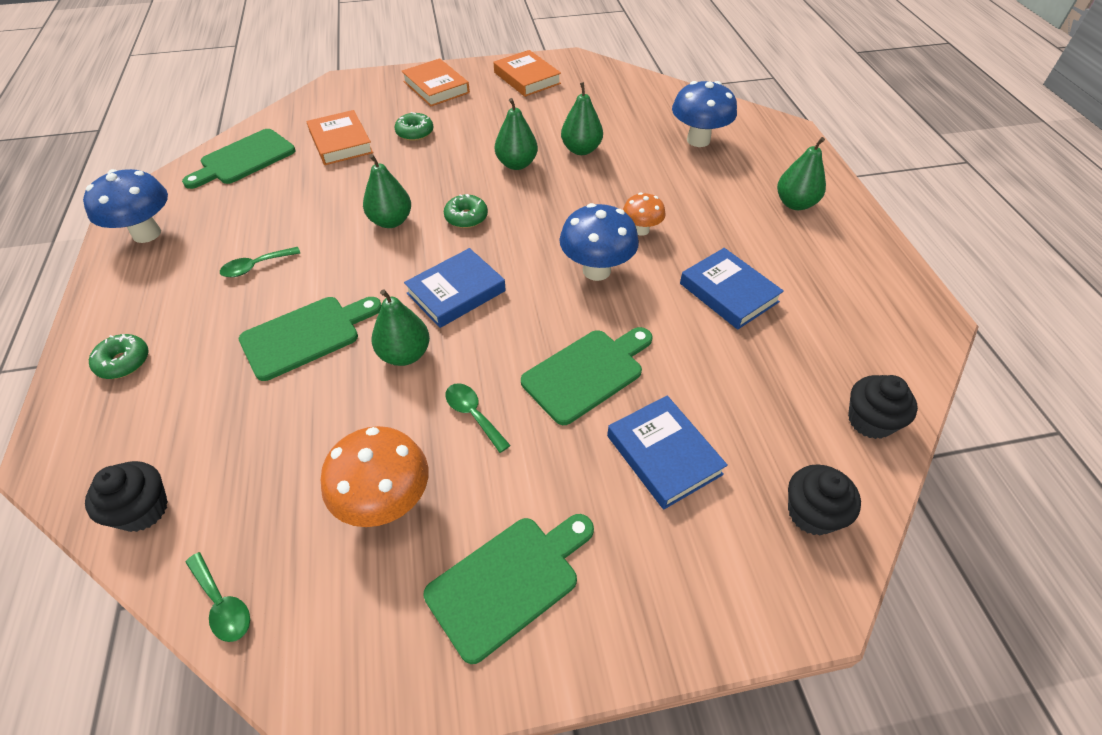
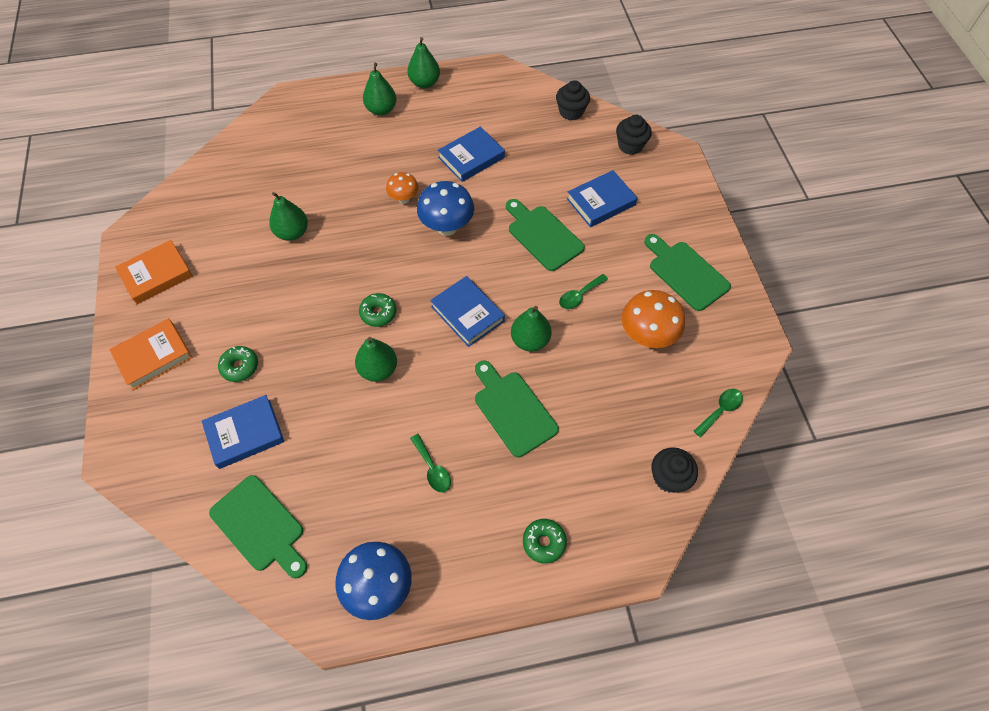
camera: 90 degrees left, 10 degrees up
orange book [307,110,373,165] -> blue book [202,395,284,469]
green pear [495,98,538,170] -> green pear moved to [407,37,440,88]
blue mushroom [672,81,737,147] -> none

